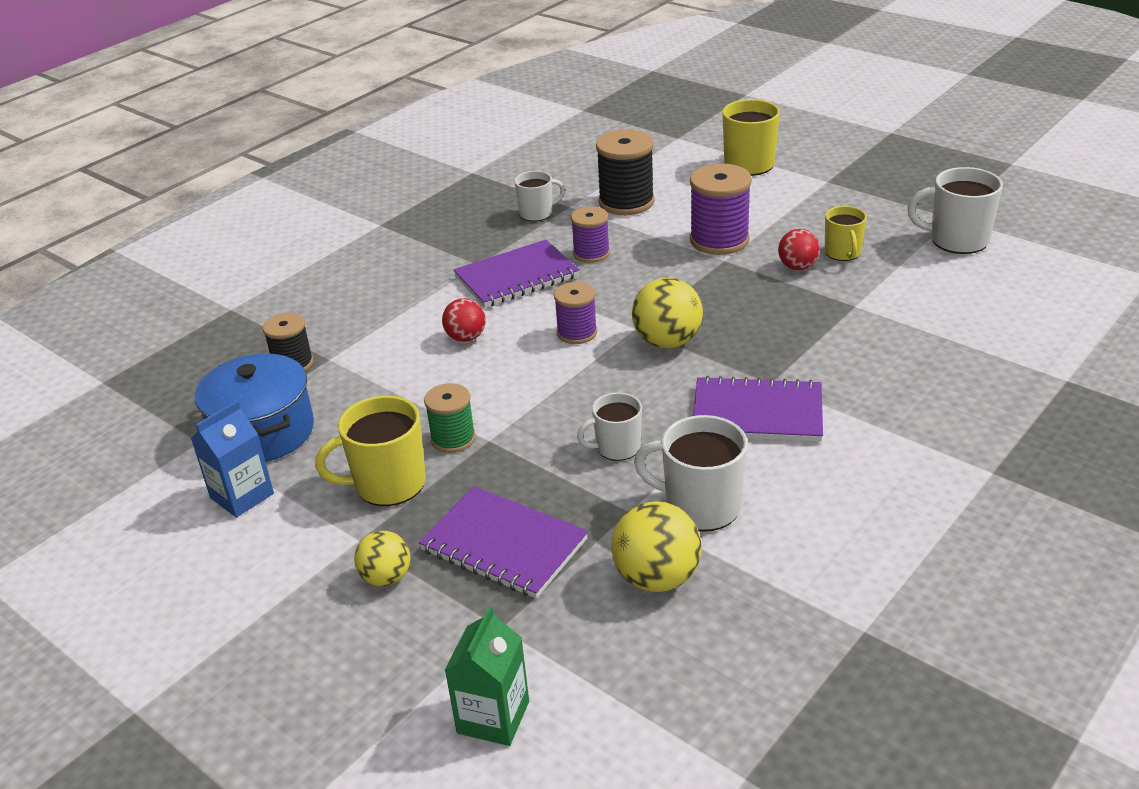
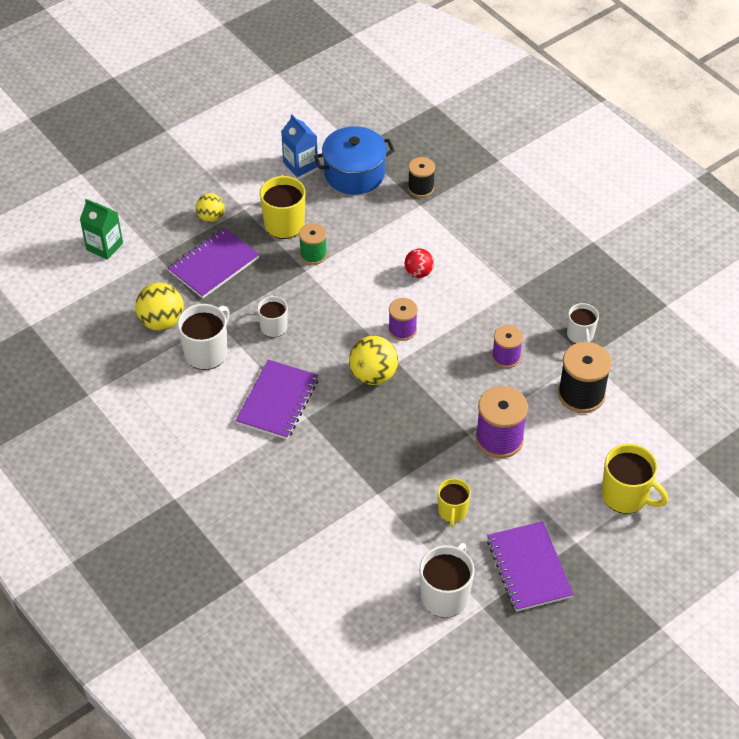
camera: 100 degrees right, 15 degrees up
purple notebook [453,240,579,308] -> purple notebook moved to [487,521,574,612]
red ball [778,229,820,270] -> none
yellow mug [825,206,867,261] -> yellow mug turned 90 degrees counterclockwise [438,478,471,527]

